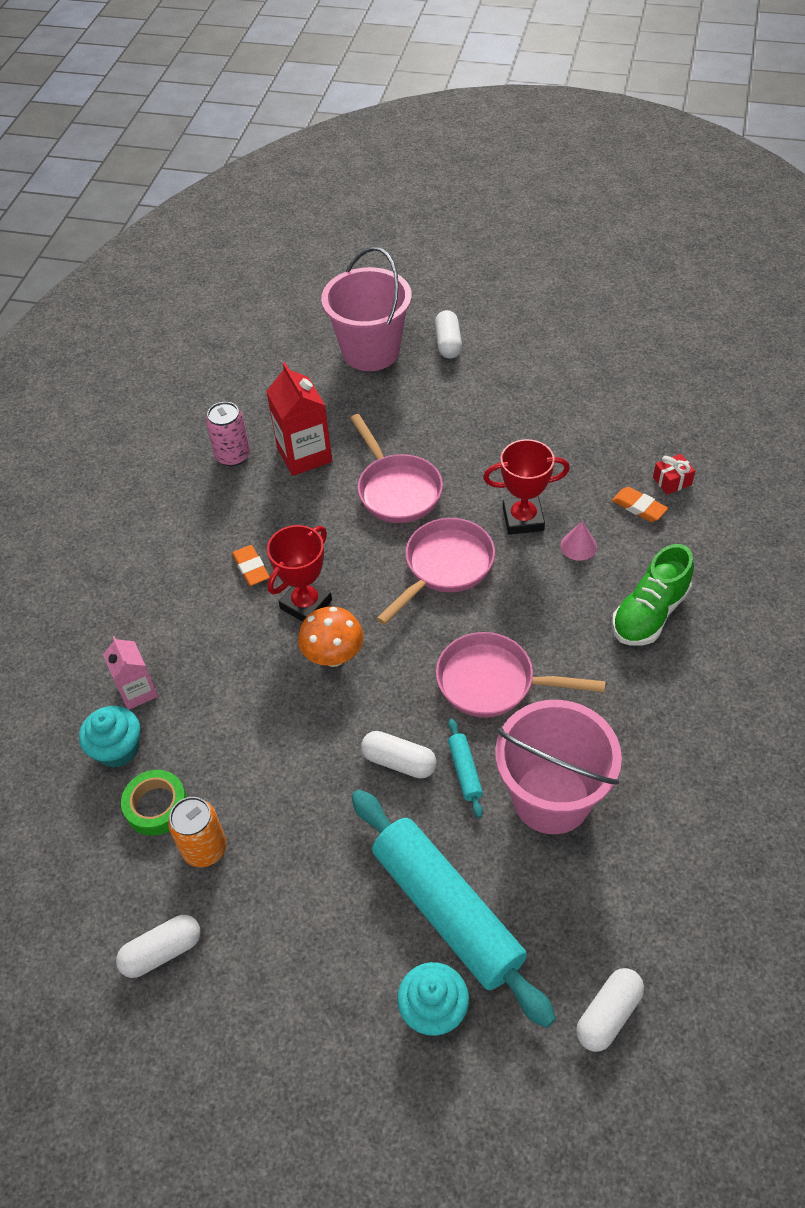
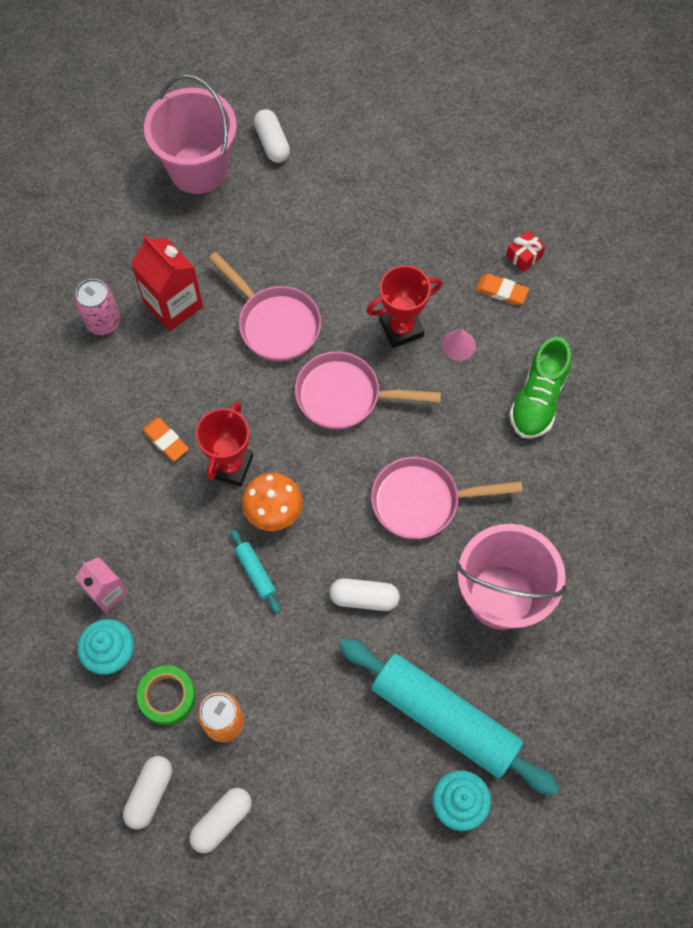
camera: 20 degrees left, 15 degrees up
pink pan [376,518,495,625] -> pink pan turned 105 degrees counterclockwise [295,351,441,429]
turquoise rolling pin [448,719,483,818] -> turquoise rolling pin moved to [231,529,280,613]
white capsule [576,968,644,1052] -> white capsule moved to [123,756,172,830]

